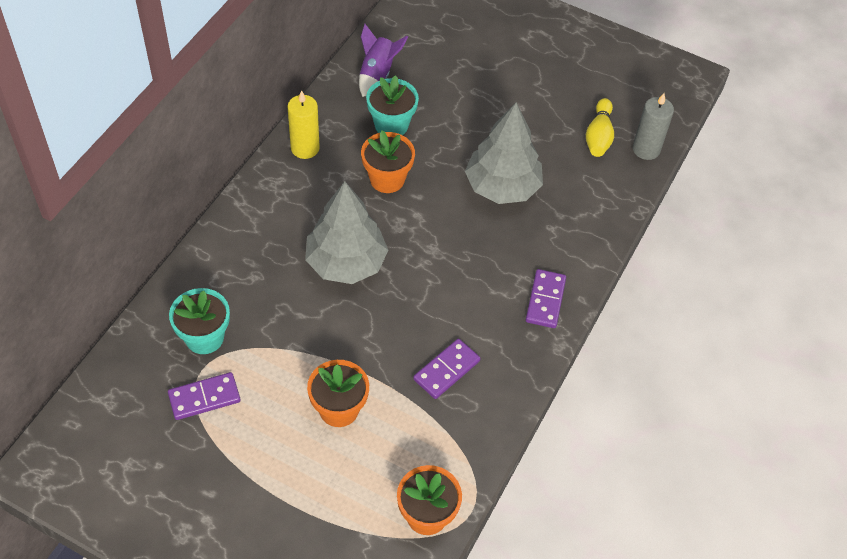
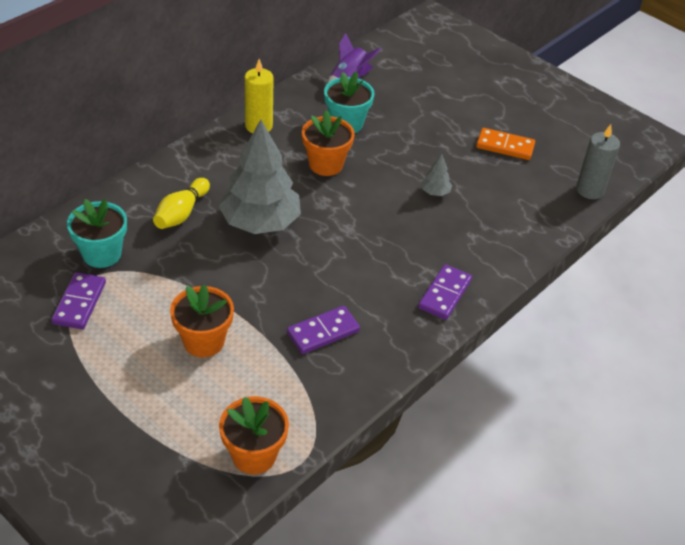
camera: 15 degrees right, 10 degrees down
purple domino [168,372,240,420] -> purple domino turned 75 degrees counterclockwise [52,272,106,329]
grey tree [465,103,543,204] -> grey tree [421,154,452,196], size x0.40
yellow bowling pin [586,98,614,157] -> yellow bowling pin moved to [153,178,210,229]
none -> orange domino [476,128,535,160]

